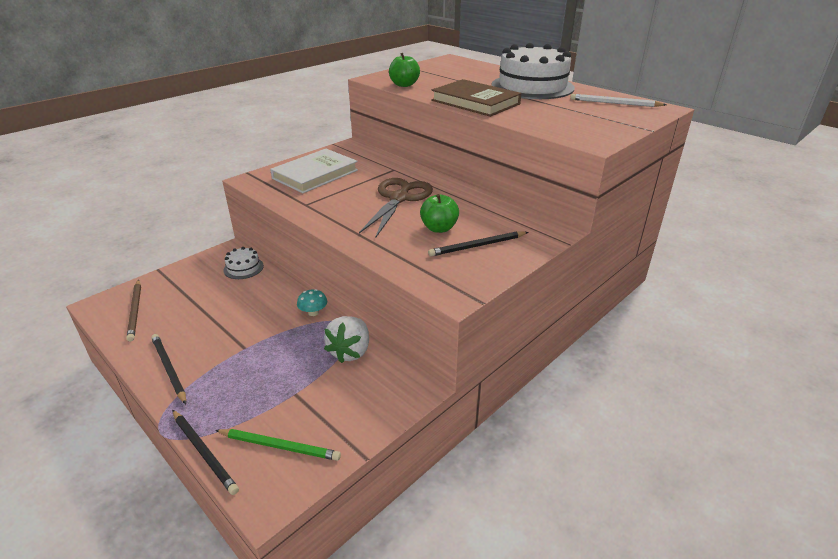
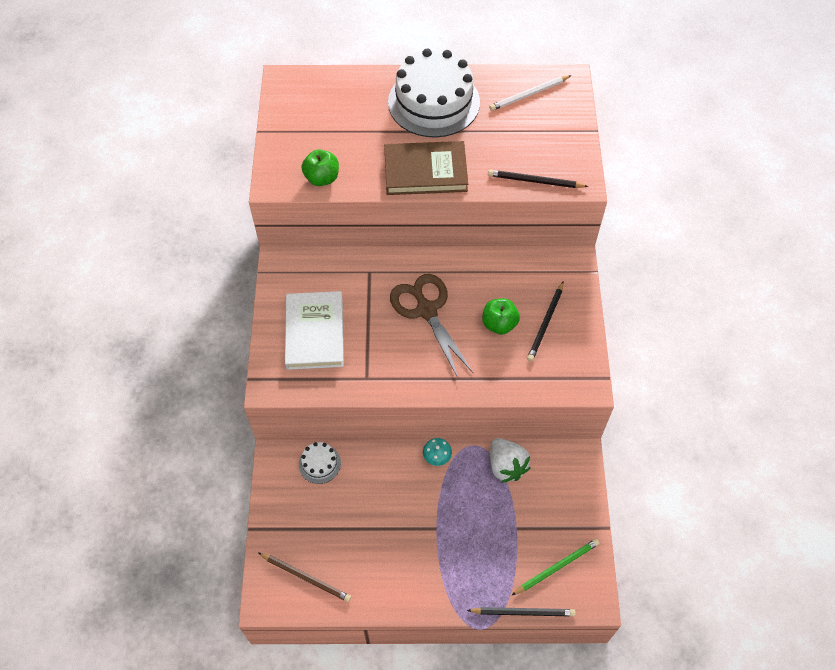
camera: 45 degrees left, 25 degrees up
black pencil [151,334,186,404] -> black pencil moved to [488,170,589,188]

